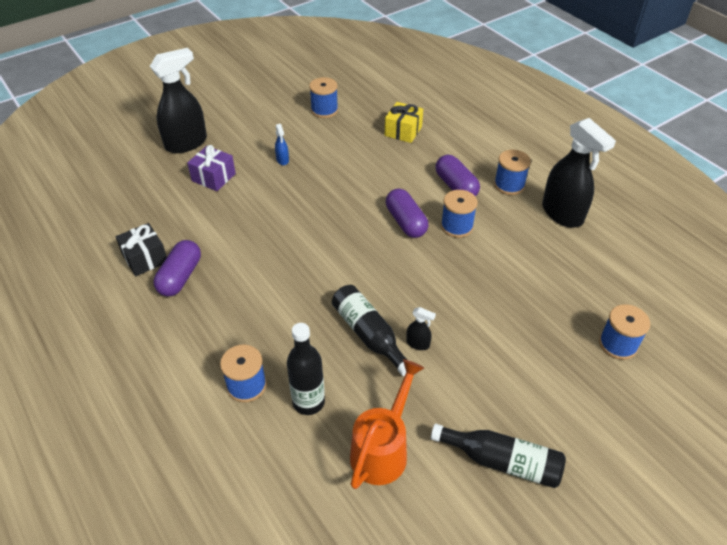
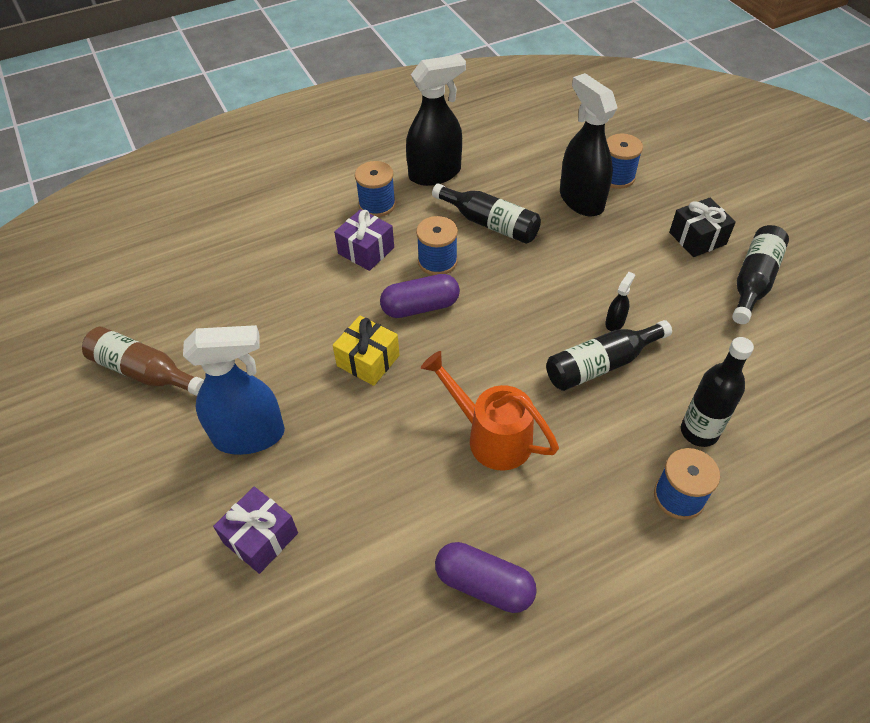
camera: 80 degrees left, 5 degrees up
black gift [115,223,167,276] -> black gift moved to [669,198,736,257]
black spray bottle [150,48,207,153] -> black spray bottle moved to [560,73,617,216]
blue spray bottle [275,124,289,165] -> blue spray bottle [183,325,285,455], size x2.39
blue spool [309,77,338,118] -> brown bottle [82,327,204,396]
orange watering can [350,359,424,489] -> orange watering can moved to [421,351,559,471]
yellow gift [385,102,423,143] -> yellow gift moved to [332,316,400,386]
purple capsule [435,155,480,197] -> purple gift [334,209,394,271]
none -> black bottle [432,183,541,244]

